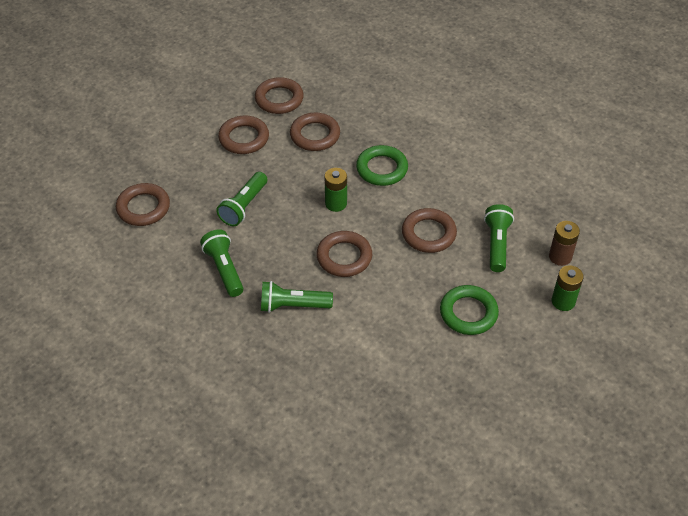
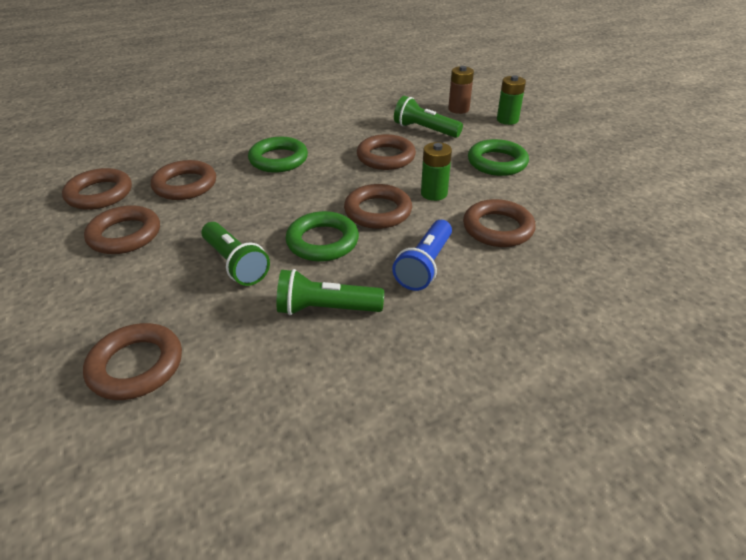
camera: 65 degrees left, 10 degrees down
green flashlight [261,281,333,313] -> blue flashlight [392,220,452,291]
green battery [325,168,347,212] -> green battery moved to [421,142,452,201]
none -> green ring [286,211,359,262]
none -> brown ring [463,199,535,247]

